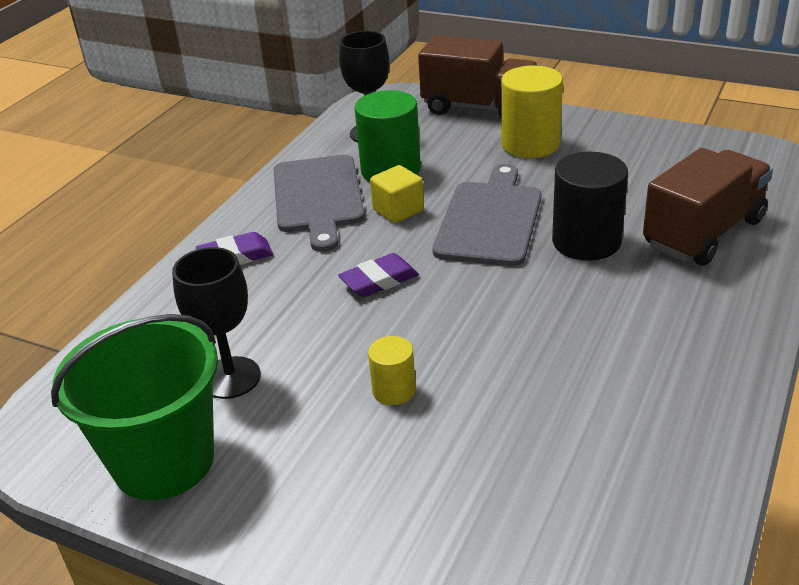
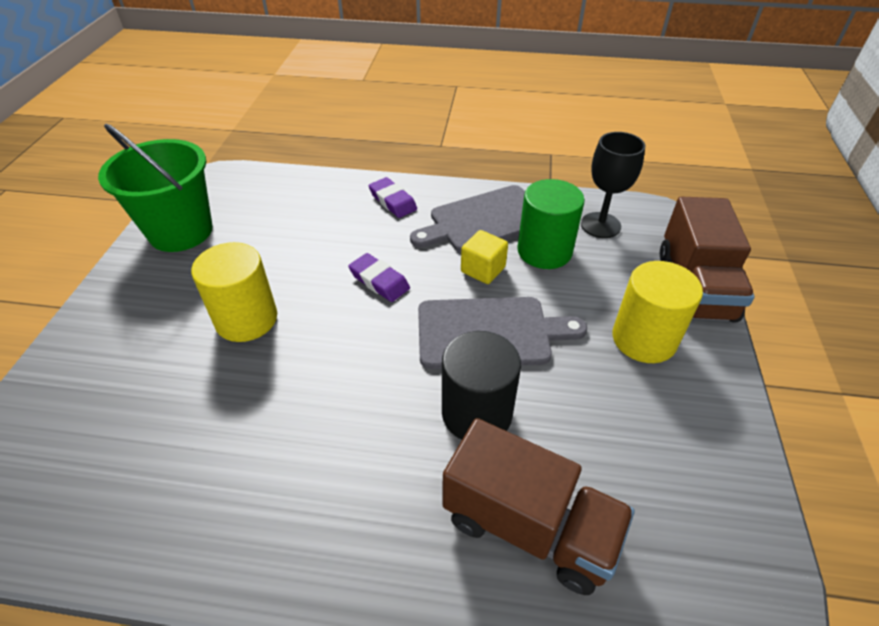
camera: 70 degrees right, 10 degrees up
black goblet [172,247,261,399] -> none
yellow cylinder [368,336,416,405] -> yellow cylinder [191,242,277,342], size x1.86

